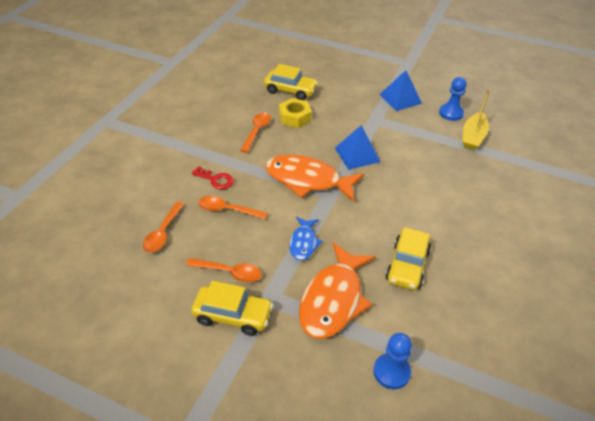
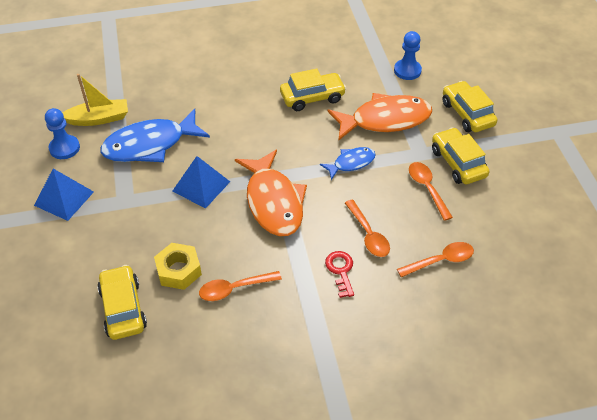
camera: 125 degrees left, 5 degrees up
none -> blue fish [101,109,210,162]
none -> yellow car [442,81,497,132]

